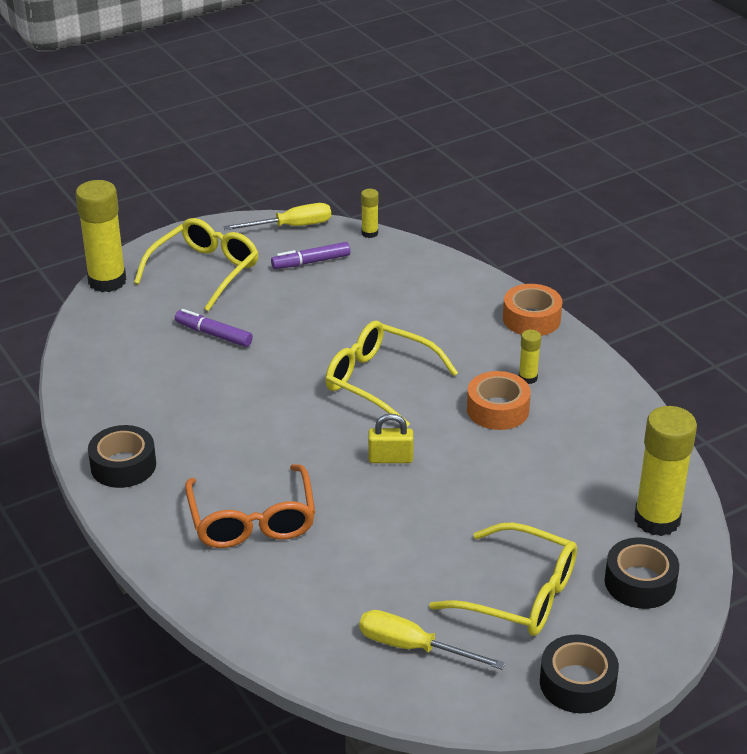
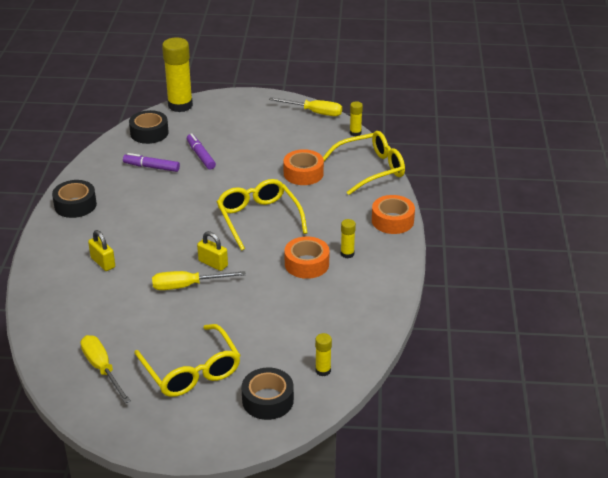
camera: 35 degrees right, 0 degrees up
yellow glasses [134,218,258,311] -> yellow glasses moved to [323,131,405,195]
orange glasses [185,464,315,548] -> yellow padlock [88,230,115,271]
purple marker [271,242,351,269] -> purple marker moved to [123,153,180,172]
black tape [540,634,619,713] -> black tape moved to [129,110,169,144]
yellow glue stick [634,406,697,536] -> yellow glue stick [315,333,332,376], size x0.46
none -> yellow screwdriver [152,271,246,290]
none -> orange tape [283,149,324,185]

